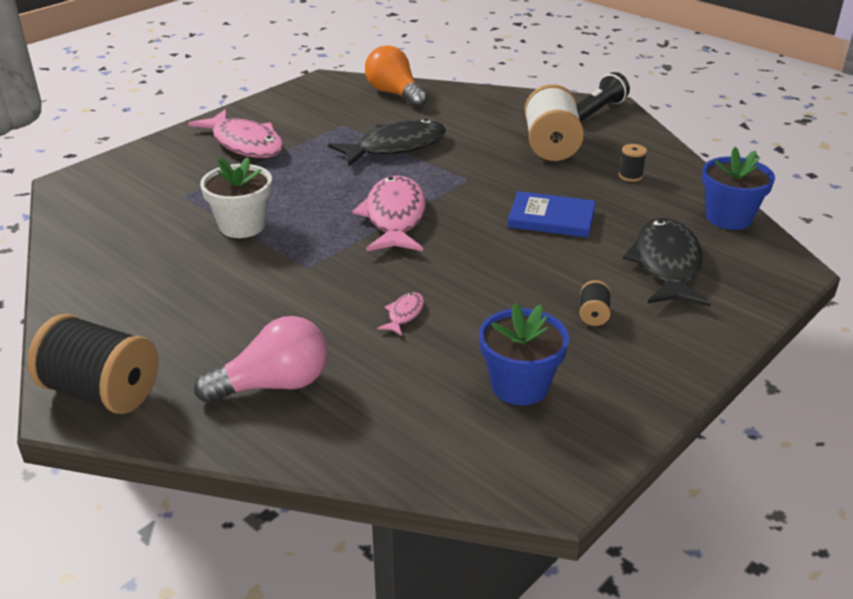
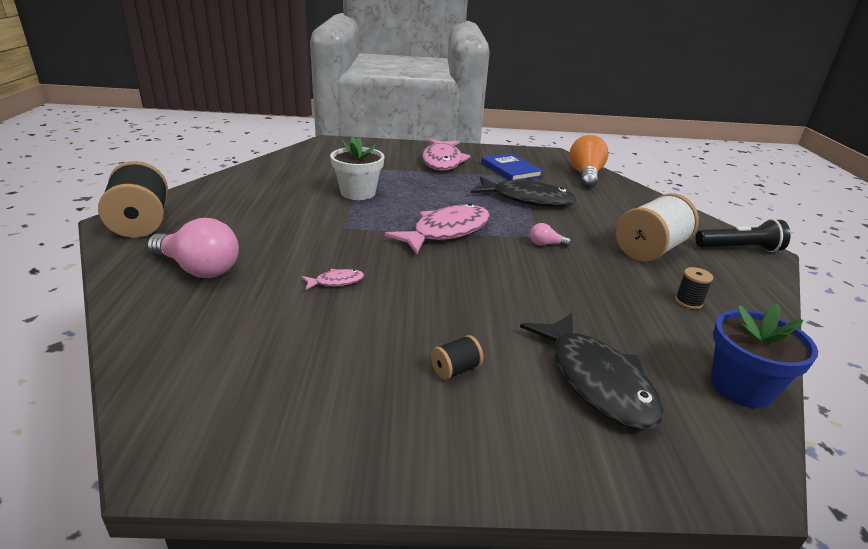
camera: 45 degrees right, 5 degrees down
blue flower pot [479,303,569,405] -> none
blue book [508,191,596,238] -> blue book moved to [481,153,543,180]
black fish [623,218,711,307] -> black fish turned 105 degrees clockwise [520,313,664,430]
none -> pink light bulb [530,223,571,246]

